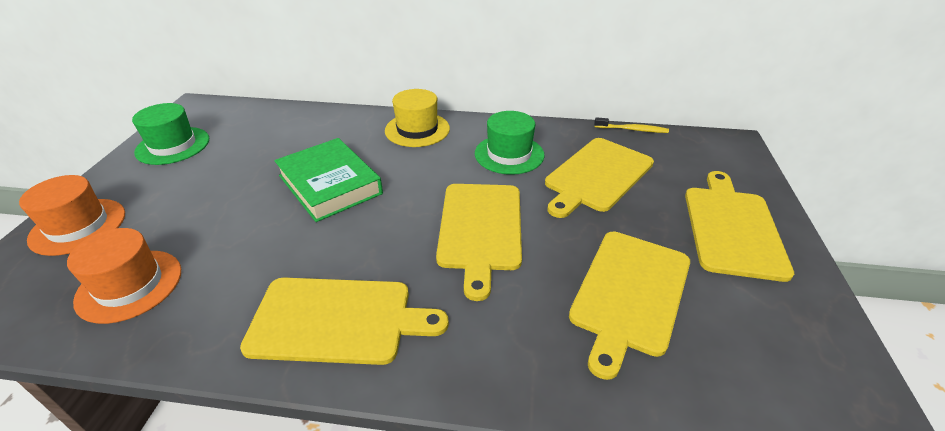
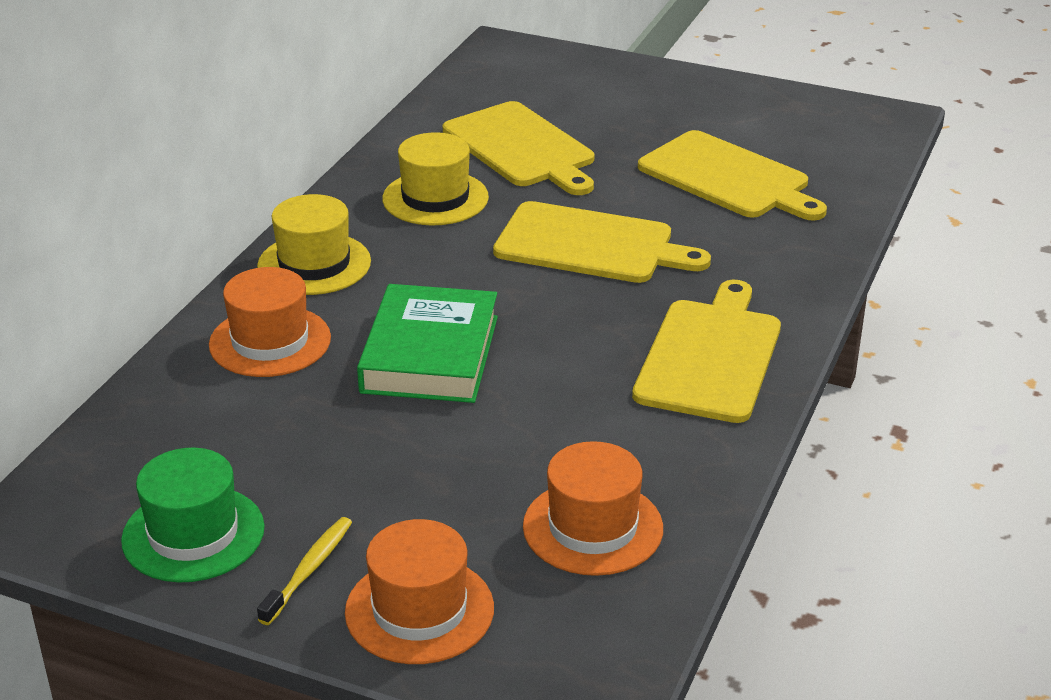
camera: 75 degrees left, 5 degrees down
green book [274,138,383,222] -> green book turned 60 degrees counterclockwise [357,284,498,403]
green hat [475,111,545,175] -> yellow hat [382,132,489,225]
yellow toothbrush [594,117,669,133] -> yellow toothbrush moved to [257,517,352,625]
yellow cutting board [685,171,794,282] -> none
none -> orange hat [209,267,331,377]

